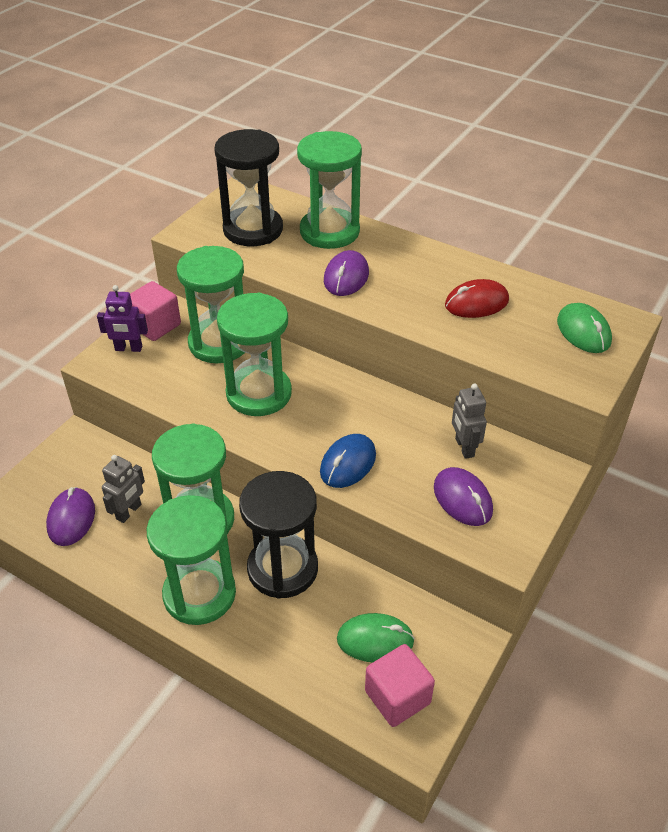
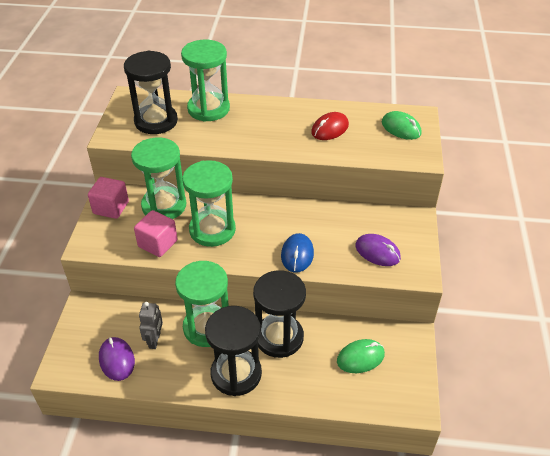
camera: 25 degrees left, 0 degrees up
purple robot [97,285,148,352] -> none
green hourglass [147,495,236,625] -> black hourglass [205,306,262,396]
purple mouse [324,250,369,296] -> none
pink cube [365,644,435,727] -> pink cube moved to [134,210,177,257]
grey robot [452,383,487,459] -> none

